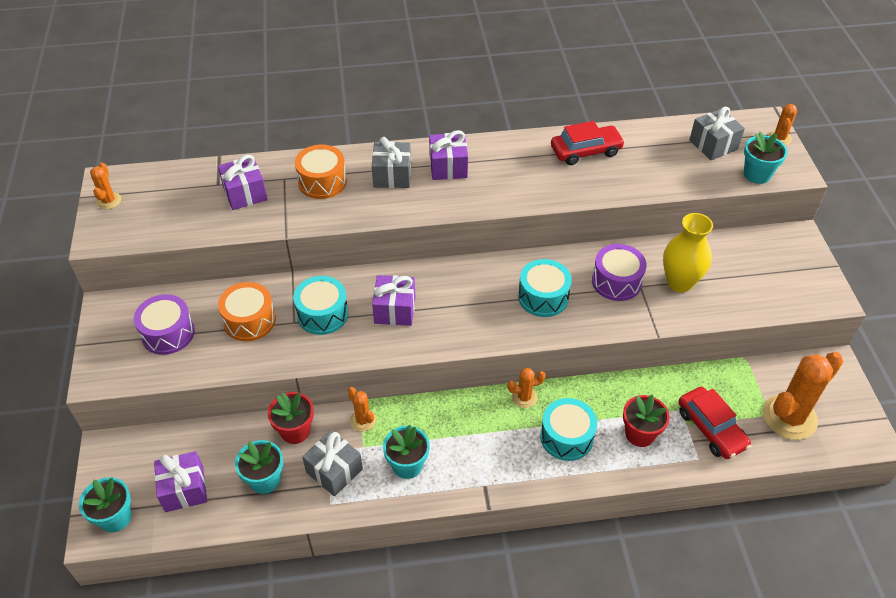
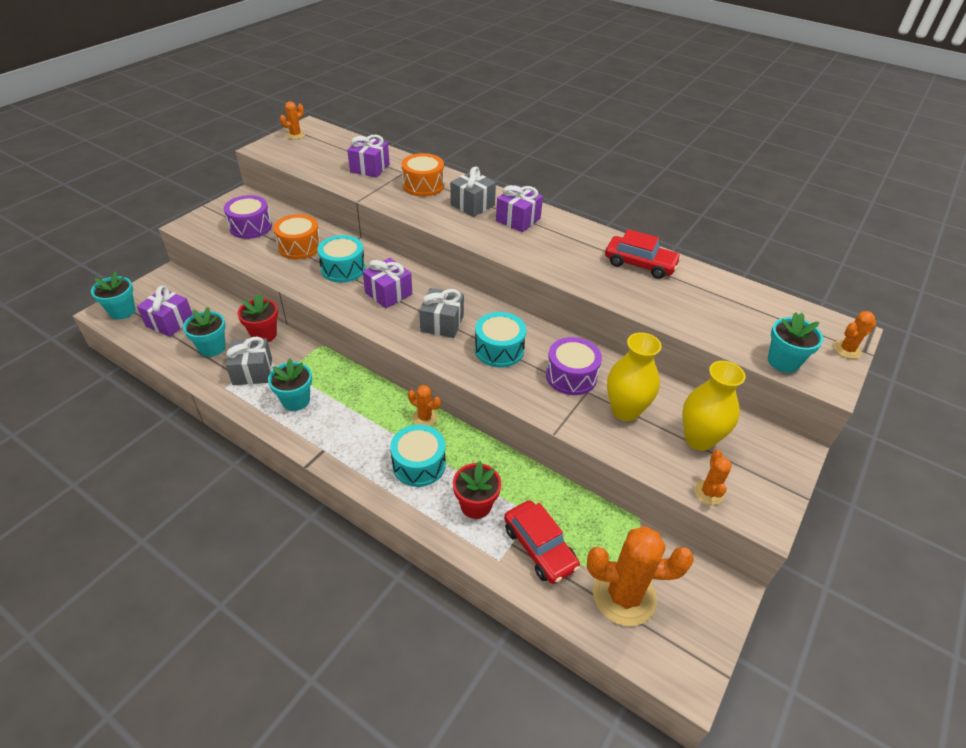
camera: 40 degrees right, 5 degrees down
orange cactus [348,387,376,431] -> orange cactus moved to [694,450,732,505]
red car [678,387,751,459] -> red car turned 45 degrees counterclockwise [504,500,580,584]
grey gift [689,107,745,160] -> grey gift moved to [419,288,464,338]
none -> yellow vase [682,361,746,451]

